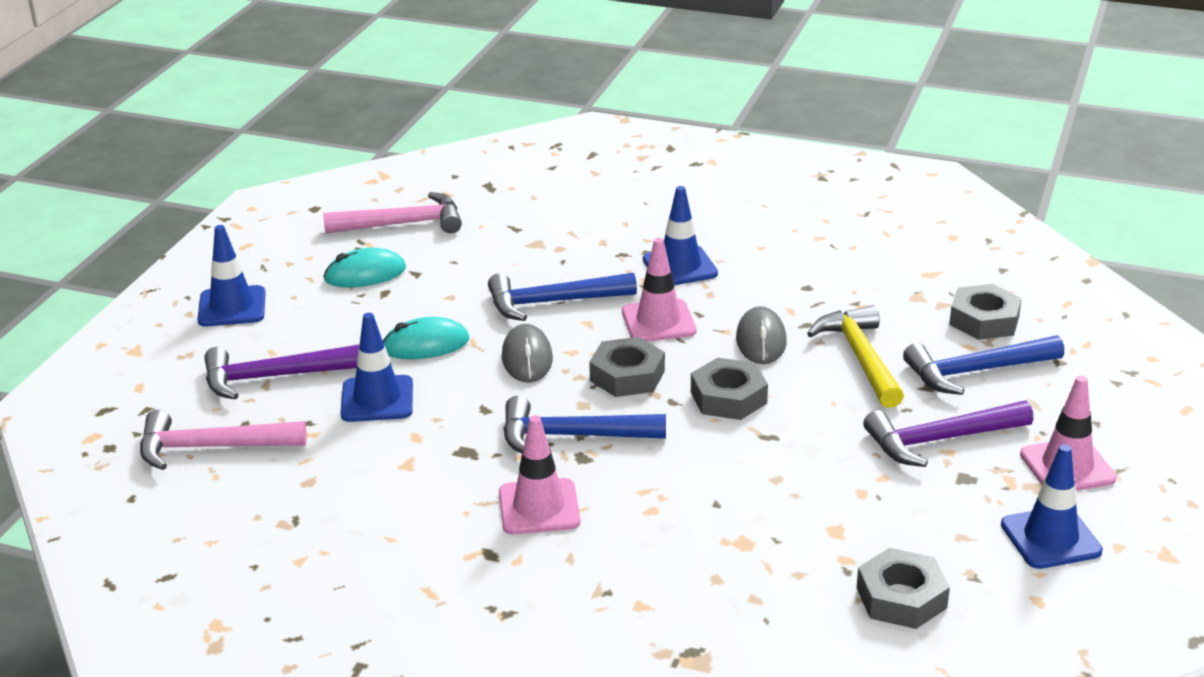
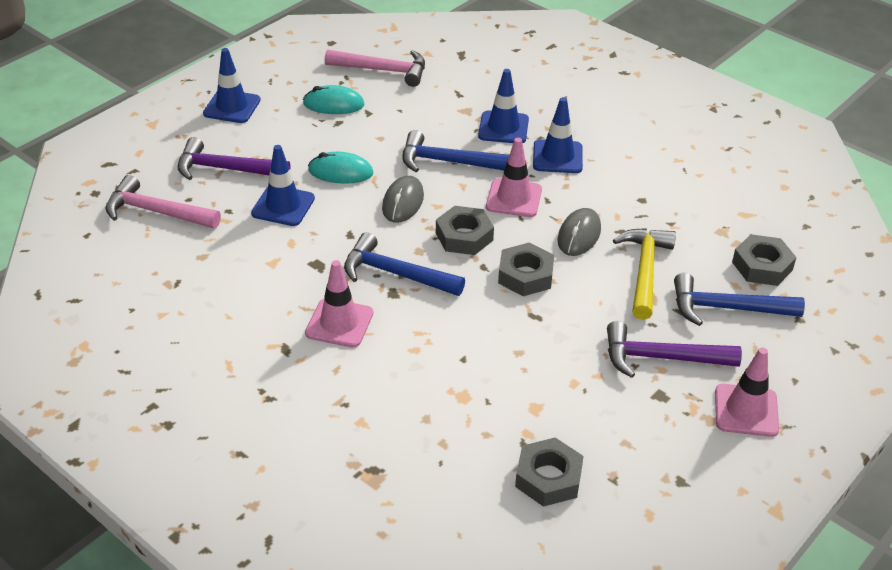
camera: 20 degrees right, 10 degrees up
blue traffic cone [1001,444,1103,569] -> blue traffic cone moved to [478,69,529,143]

